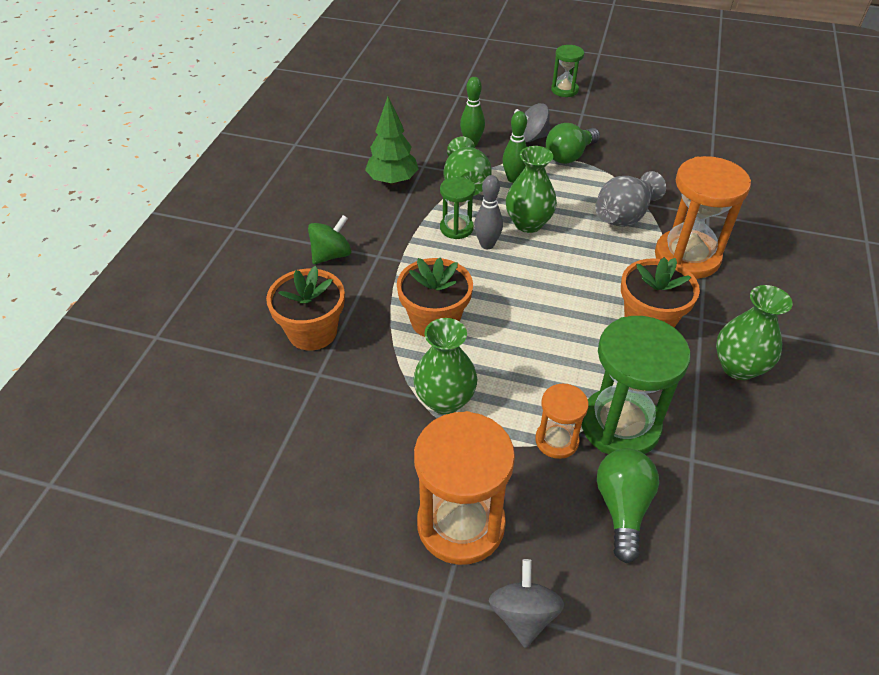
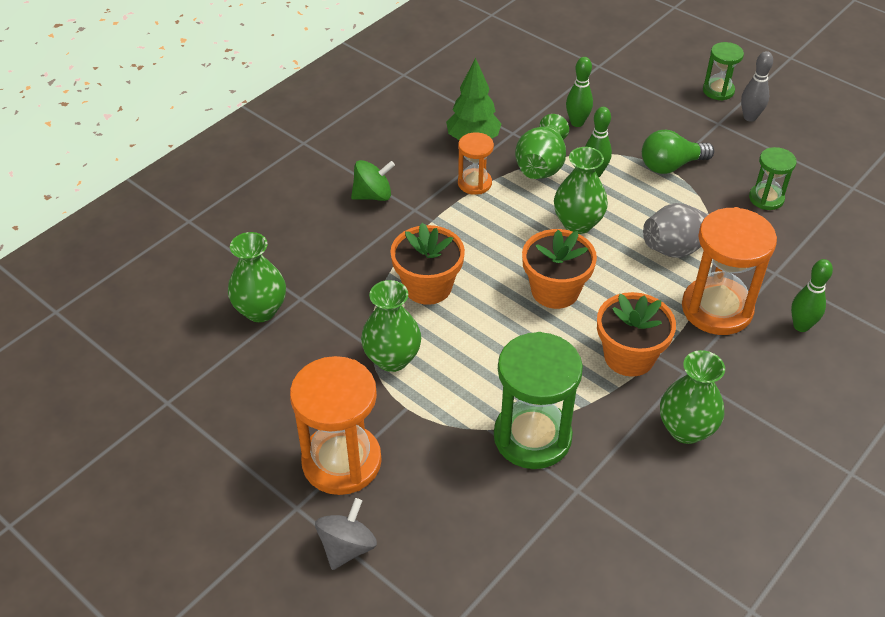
camera: 25 degrees right, 0 degrees up
orange flower pot [266,266,345,351] -> orange flower pot moved to [522,229,597,309]
green hourglass [440,177,475,239] -> green hourglass moved to [749,147,797,210]
grey bowling pin [474,175,503,249] -> grey bowling pin moved to [741,51,773,122]
grey spinning top [514,103,551,143] -> none
orange hourglass [535,384,589,459] -> orange hourglass moved to [458,132,494,195]
green light bulb [597,448,659,563] -> none
none -> green vase [228,232,286,322]
none -> green bowling pin [791,259,833,332]

